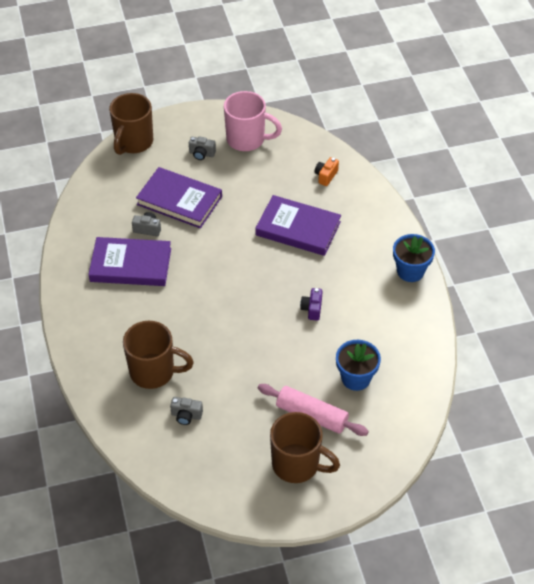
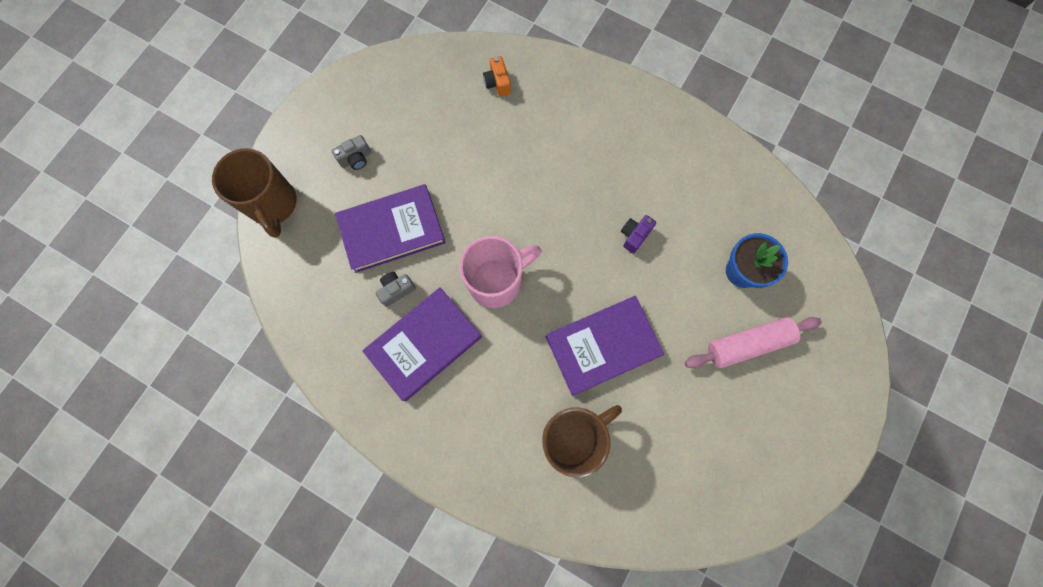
camera: 45 degrees left, 25 degrees up
grey camera [170,397,203,425] -> none
pink mug [224,91,282,151] -> pink mug moved to [459,236,542,308]
purple book [255,195,341,256] -> purple book moved to [546,296,664,395]
brown mug [270,412,340,483] -> none
purple camera [300,288,322,321] -> purple camera turned 75 degrees clockwise [621,215,656,254]
blue flower pot [393,234,435,282] -> none

